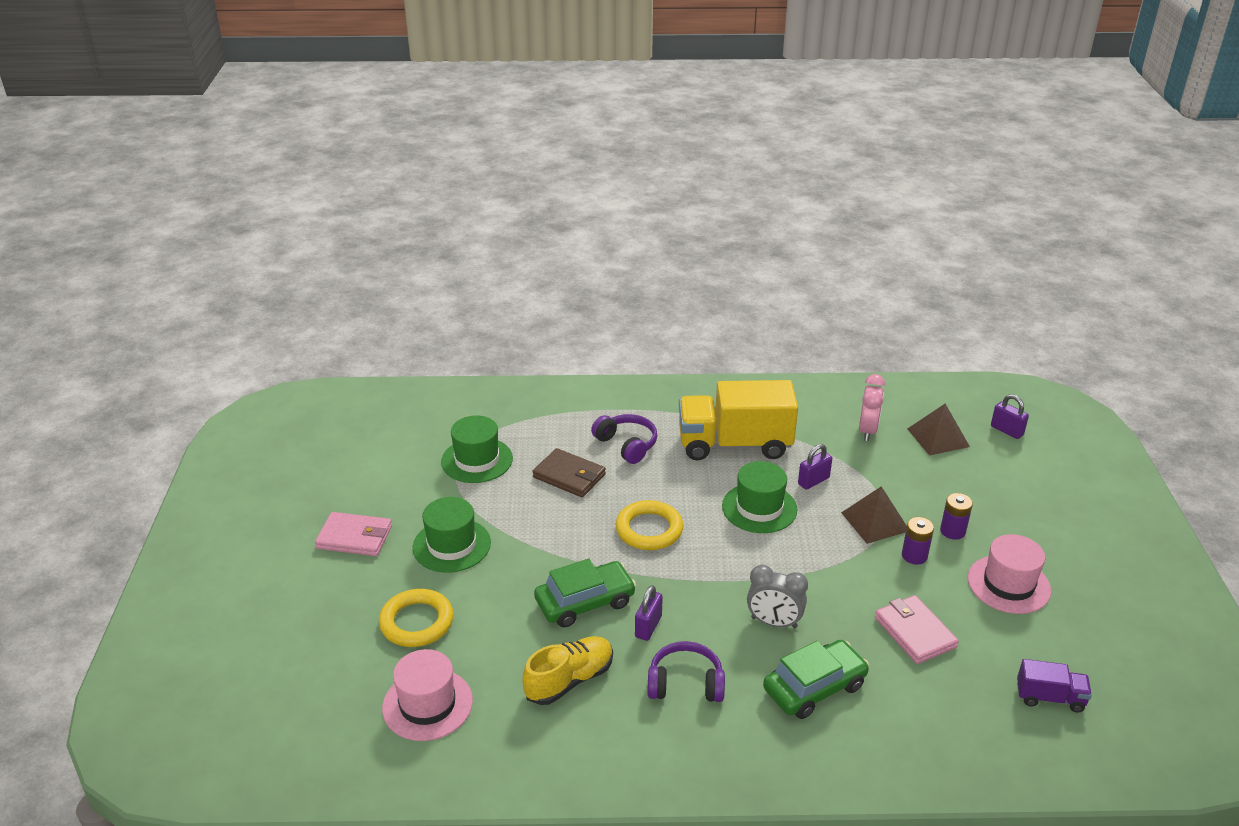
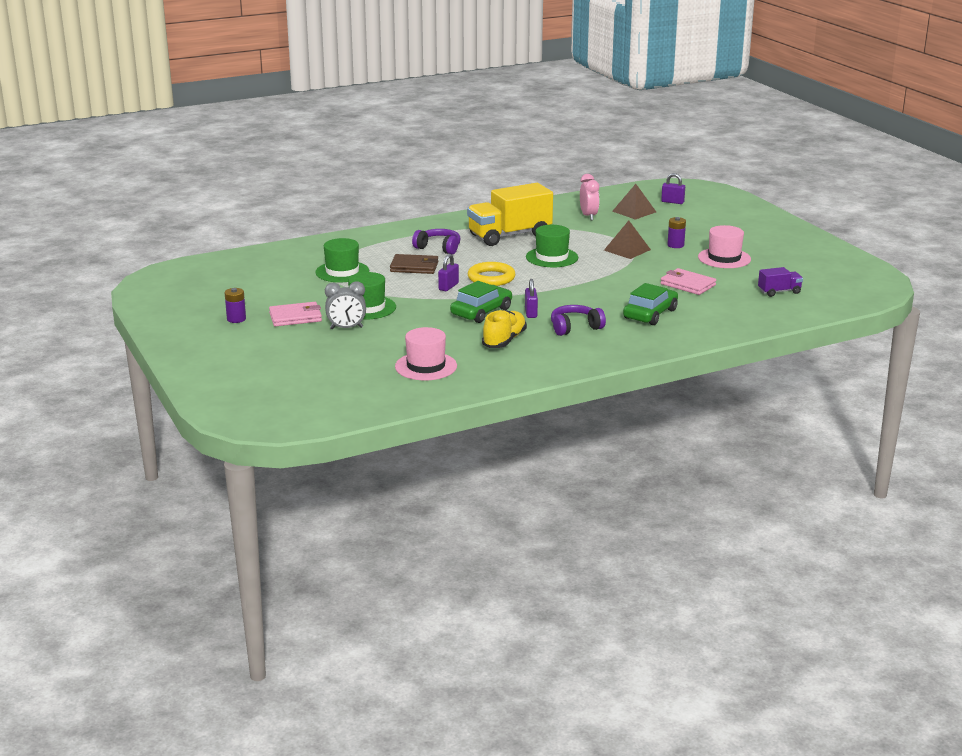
camera: 25 degrees left, 10 degrees down
yellow ring [379,589,454,647] -> none
grey clock [747,565,808,629] -> grey clock moved to [325,281,366,329]
purple padlock [798,444,832,490] -> purple padlock moved to [438,254,459,291]
purple battery [902,517,934,565] -> purple battery moved to [225,288,246,323]

